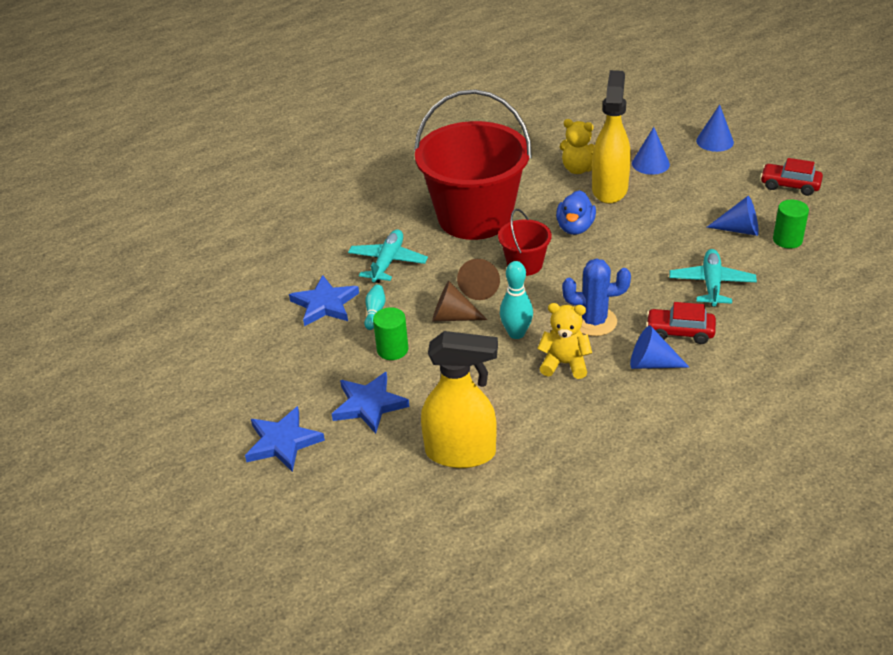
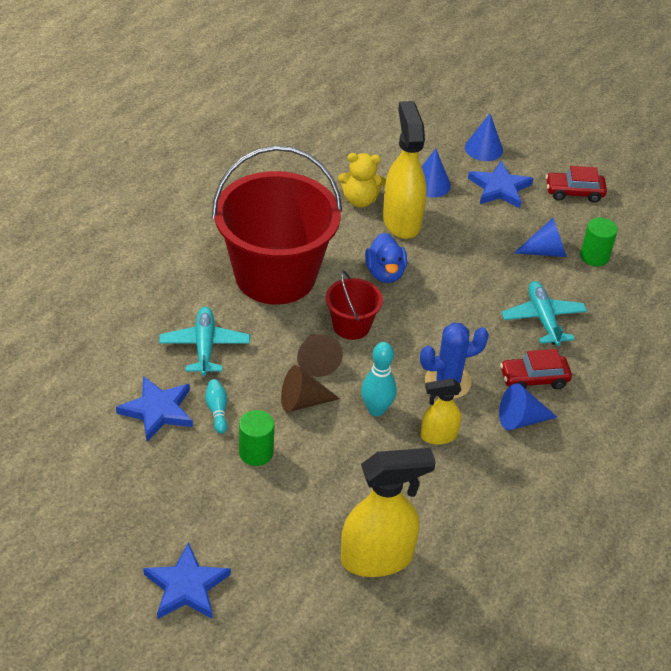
camera: 25 degrees left, 5 degrees up
blue star [332,372,410,434] -> blue star moved to [468,161,534,208]
yellow teddy bear [537,303,592,379] -> yellow spray bottle [421,378,462,445]

